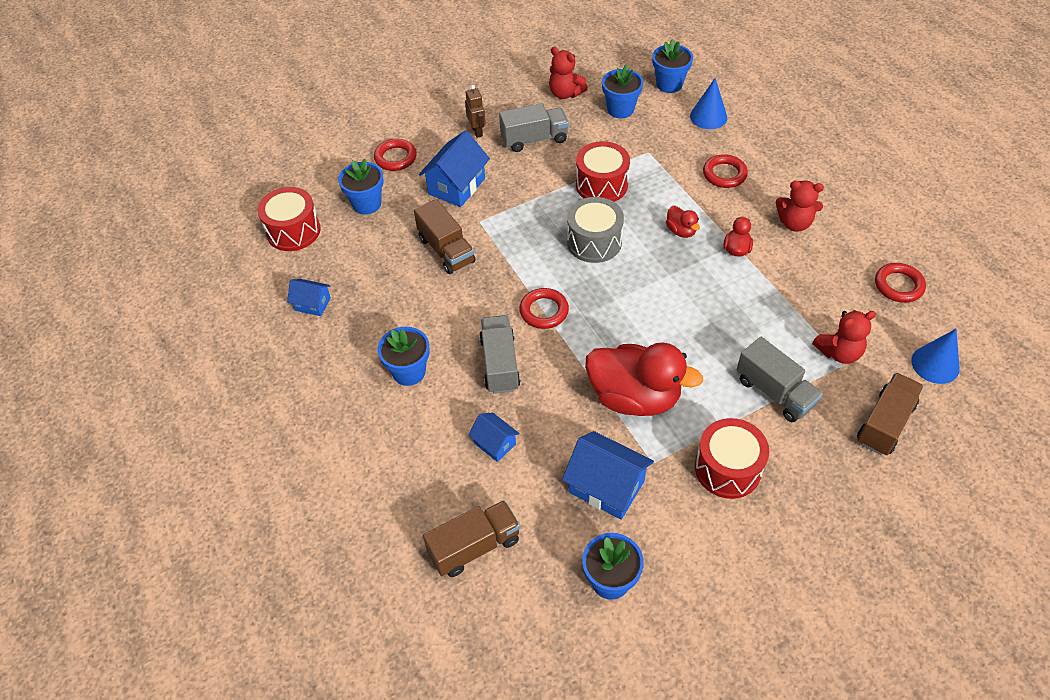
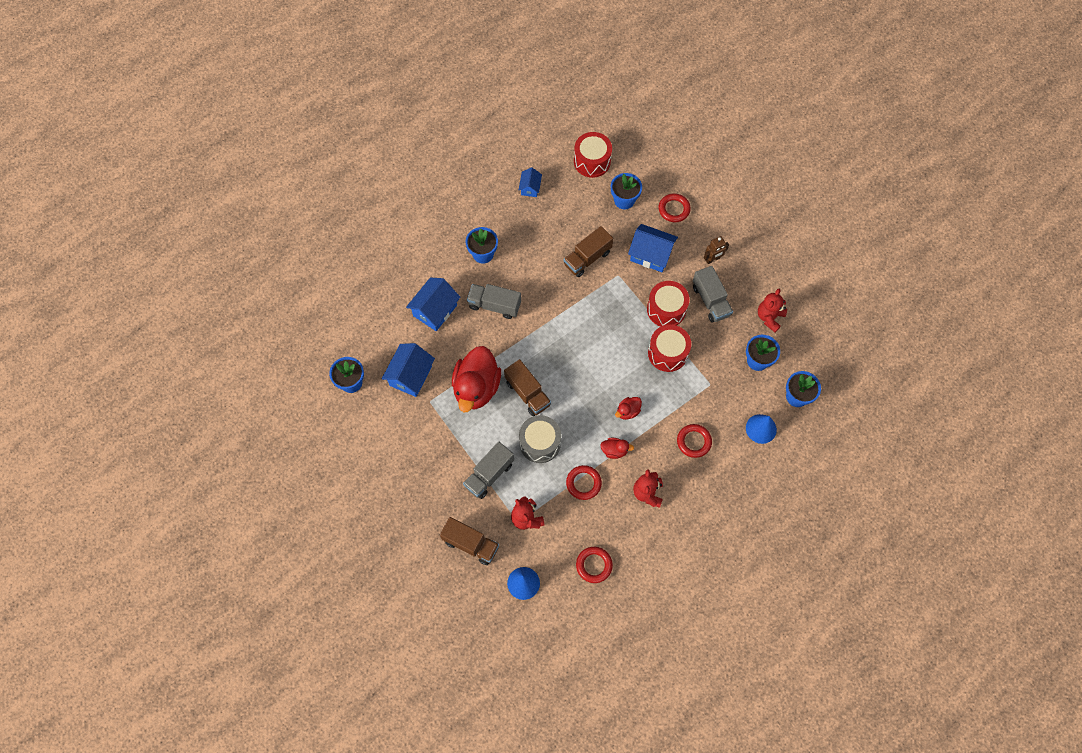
camera: 80 degrees right, 15 degrees up
brown truck [423,500,520,577] -> brown truck moved to [504,359,551,416]
blue house [468,412,520,462] -> blue house [406,278,460,331], size x1.75
grey truck [479,315,520,394] -> grey truck turned 150 degrees counterclockwise [467,284,521,319]
red ring [519,288,569,329] -> red ring moved to [566,465,602,500]
grey drum [567,197,624,263] -> grey drum moved to [519,415,561,463]
red drum [695,418,769,499] -> red drum moved to [647,281,690,327]

